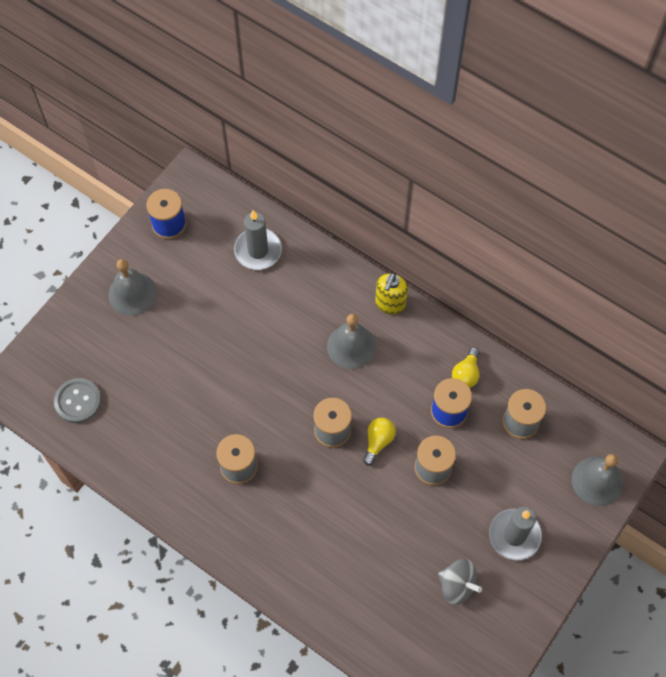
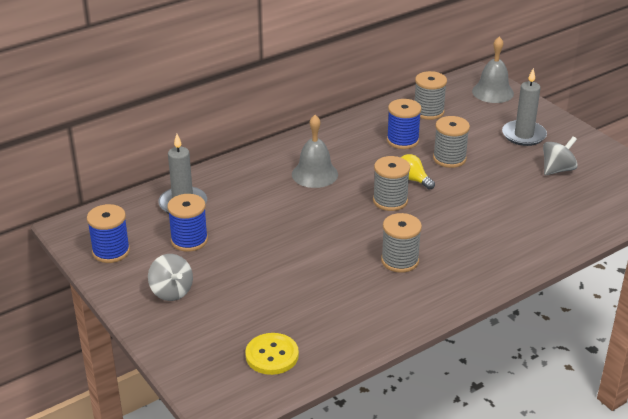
camera: 70 degrees left, 30 degrees down
grey button [54,378,101,423] -> yellow button [245,333,299,375]
grey bell [108,259,157,316] -> grey spinning top [148,254,193,301]
yellow soap dispenser [375,273,408,315] -> none
yellow light bulb [452,347,480,388] -> none
none -> blue spool [167,194,208,252]

